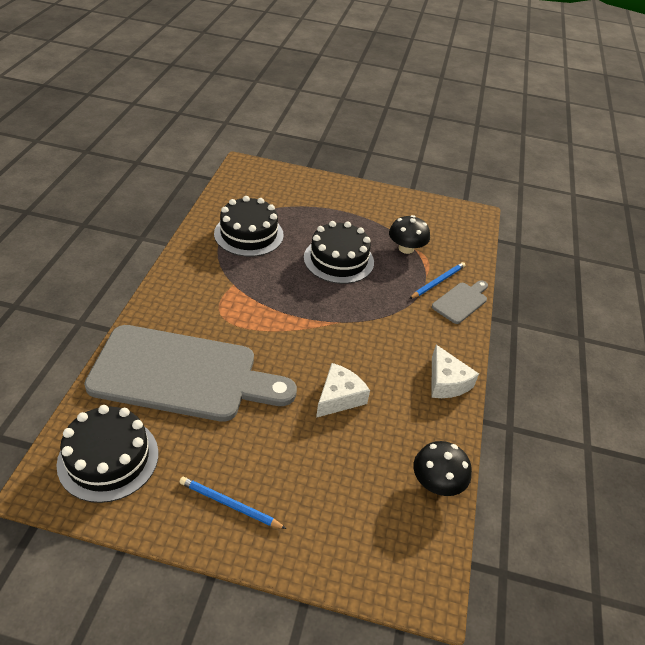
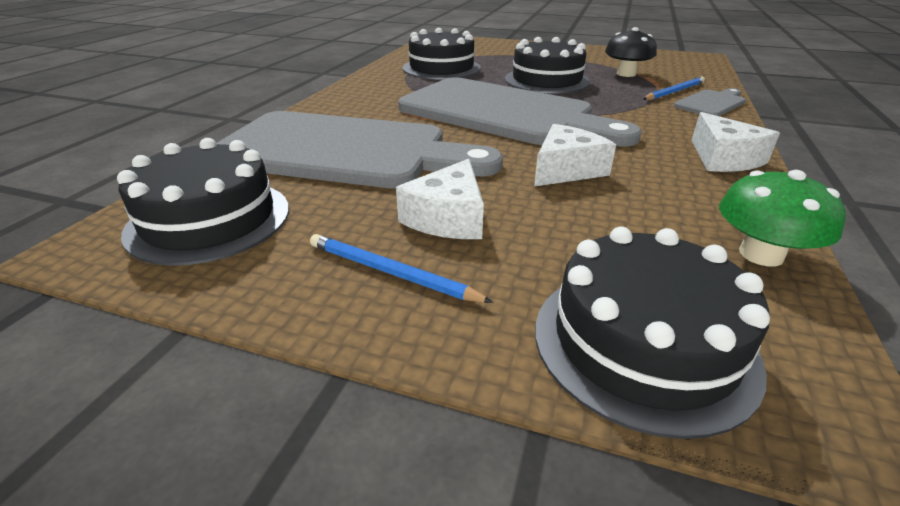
camera: 10 degrees right, 10 degrees down
black mushroom [413,441,472,496] -> green mushroom [719,170,846,266]
none -> white cheese [396,159,484,239]
none -> grey cutting board [398,77,642,147]
none -> black cake [535,227,770,439]

